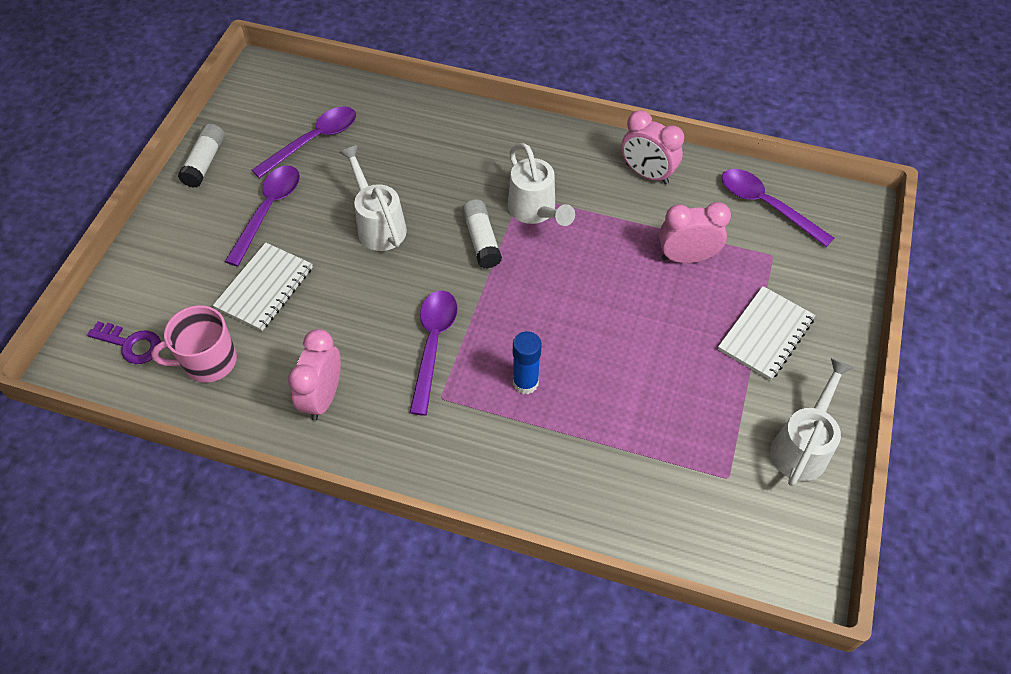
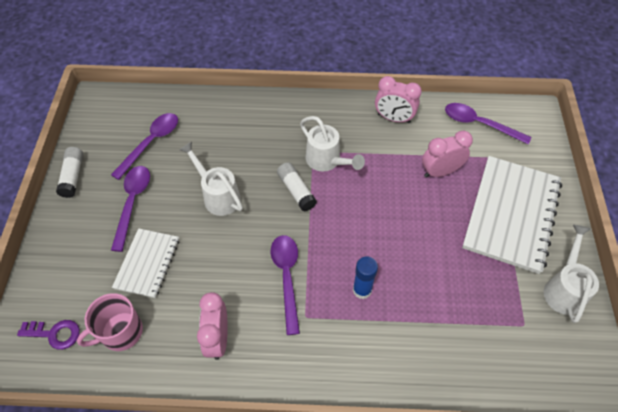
camera: 15 degrees left, 0 degrees up
white notebook [718,286,815,380] -> white notebook [462,156,562,274], size x1.79

